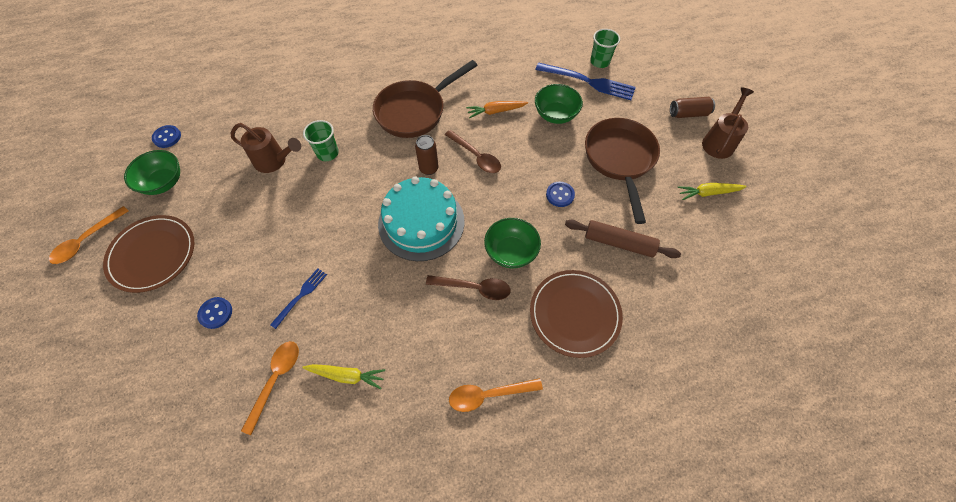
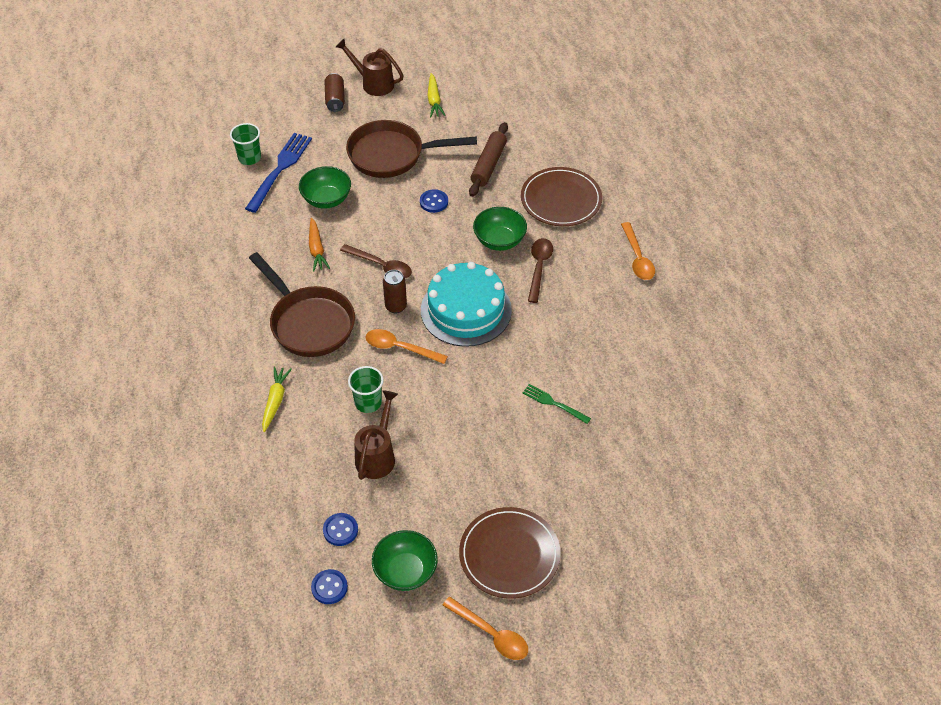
camera: 90 degrees left, 10 degrees down
blue button [197,297,232,329] -> blue button moved to [323,513,358,546]
orange spoon [241,341,299,435] -> orange spoon moved to [365,329,448,364]
blue fork [270,268,327,329] -> green fork [523,384,591,424]
yellow carrot [302,364,385,389] -> yellow carrot moved to [262,366,292,432]
brown spoon [445,130,501,173] -> brown spoon turned 75 degrees clockwise [340,244,412,278]

